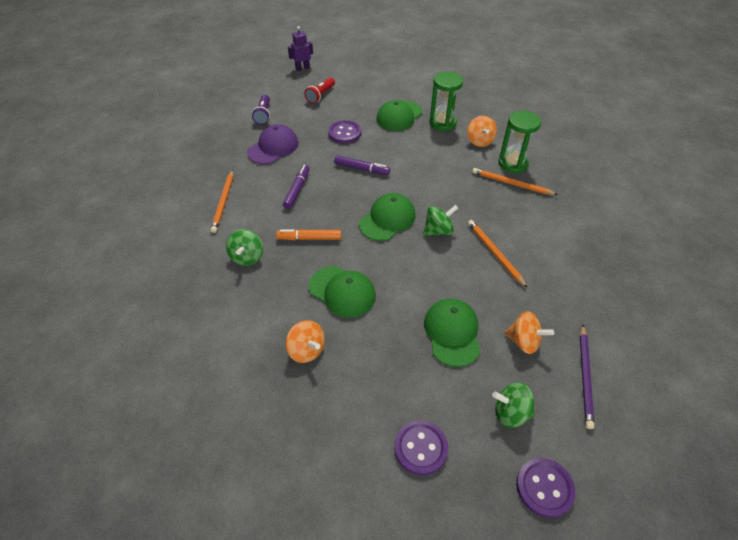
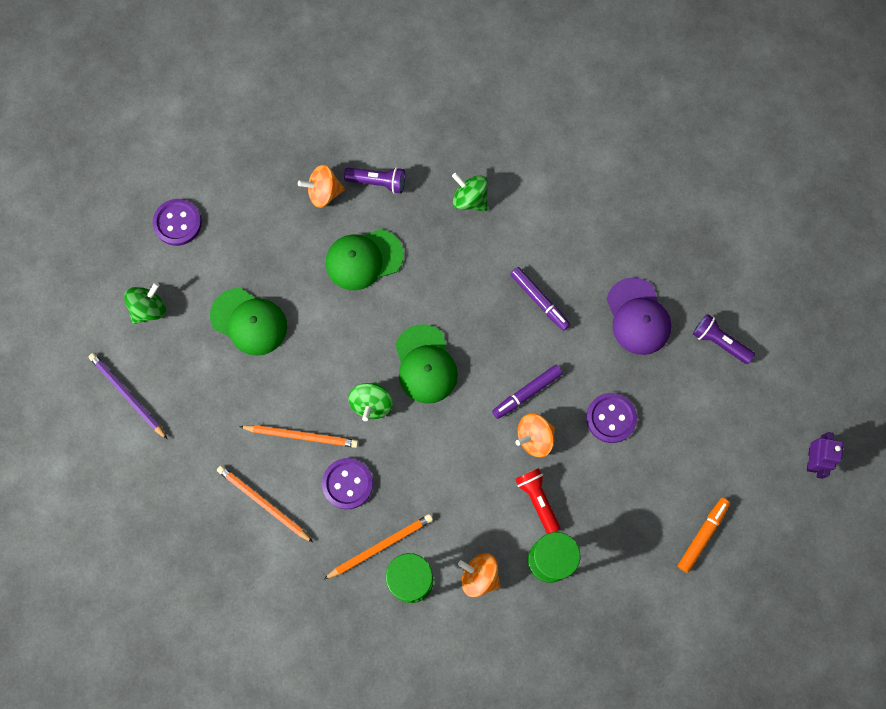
camera: 125 degrees right, 25 degrees up
orange pencil [211,170,233,233] -> orange pencil moved to [217,465,313,542]
orange marker [276,229,341,240] -> orange marker moved to [678,498,730,573]
red flashlight [304,78,335,104] -> red flashlight moved to [516,468,560,534]
green cap [376,100,423,131] -> none
orange spinning top [505,311,554,354] -> orange spinning top moved to [516,413,555,457]
purple button [516,458,575,518] -> purple button moved to [322,458,373,509]
none -> purple flashlight [344,167,405,194]

